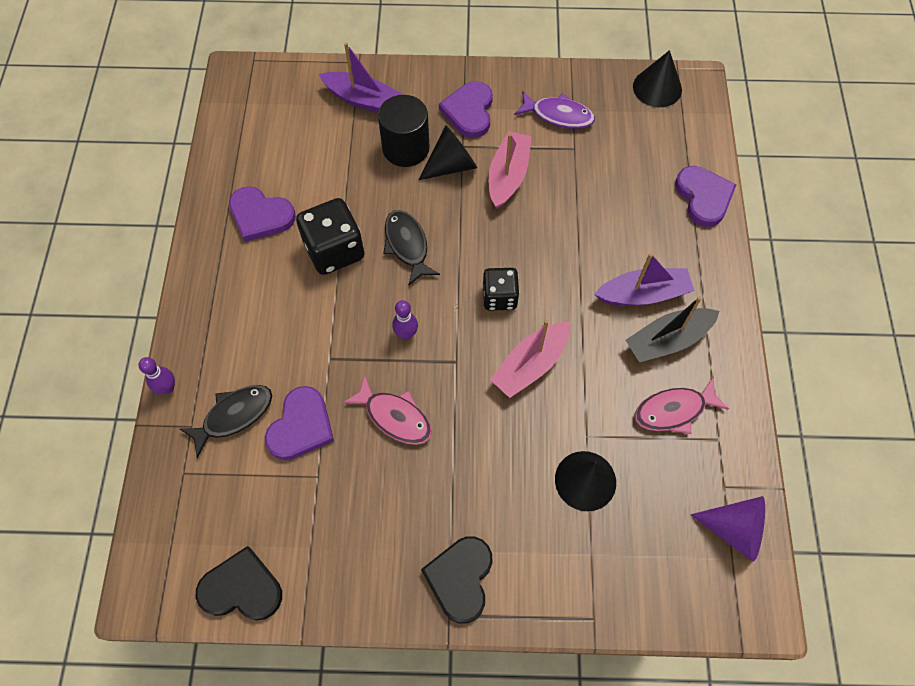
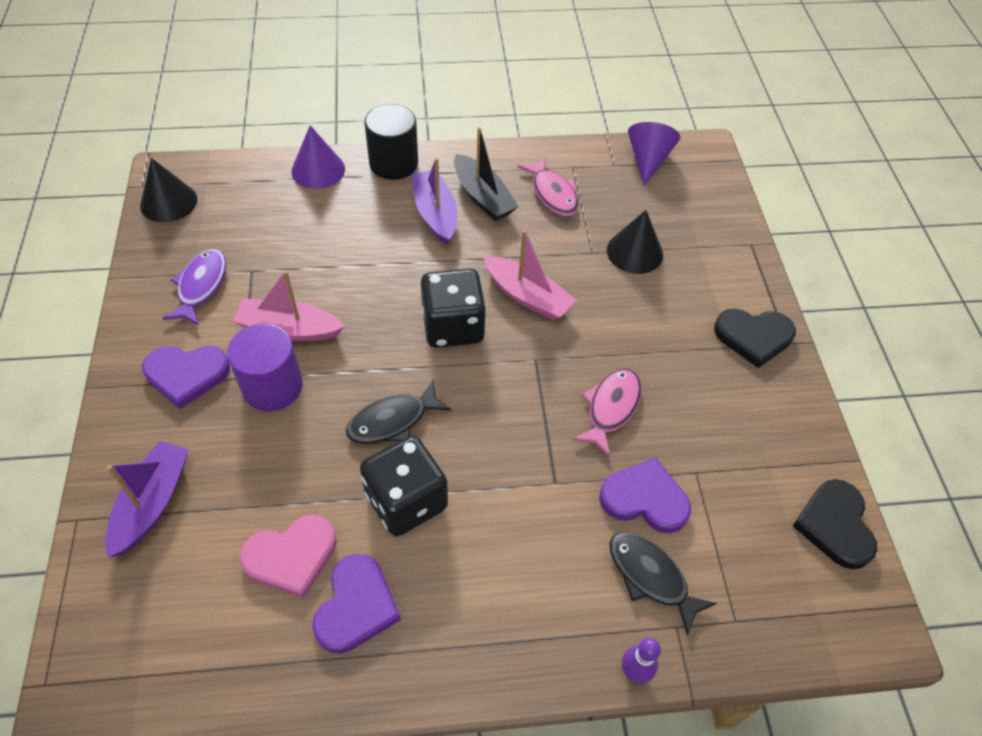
camera: 100 degrees left, 10 degrees down
black cylinder [378,95,430,167] -> black cylinder moved to [365,104,418,180]
purple bowling pin [392,300,418,340] -> none
black cone [419,125,477,180] -> purple cylinder [227,324,303,411]
black dice [482,268,519,311] -> black dice [421,269,486,348], size x1.57
purple heart [675,166,737,227] -> purple cone [291,125,345,189]
none -> pink heart [239,515,337,598]

